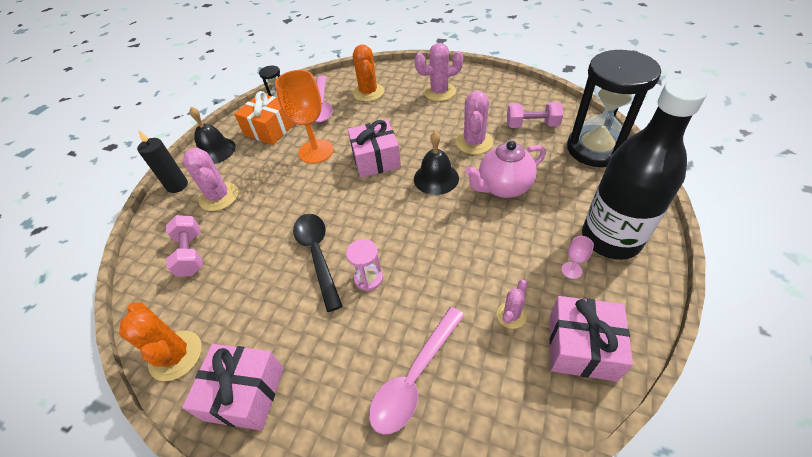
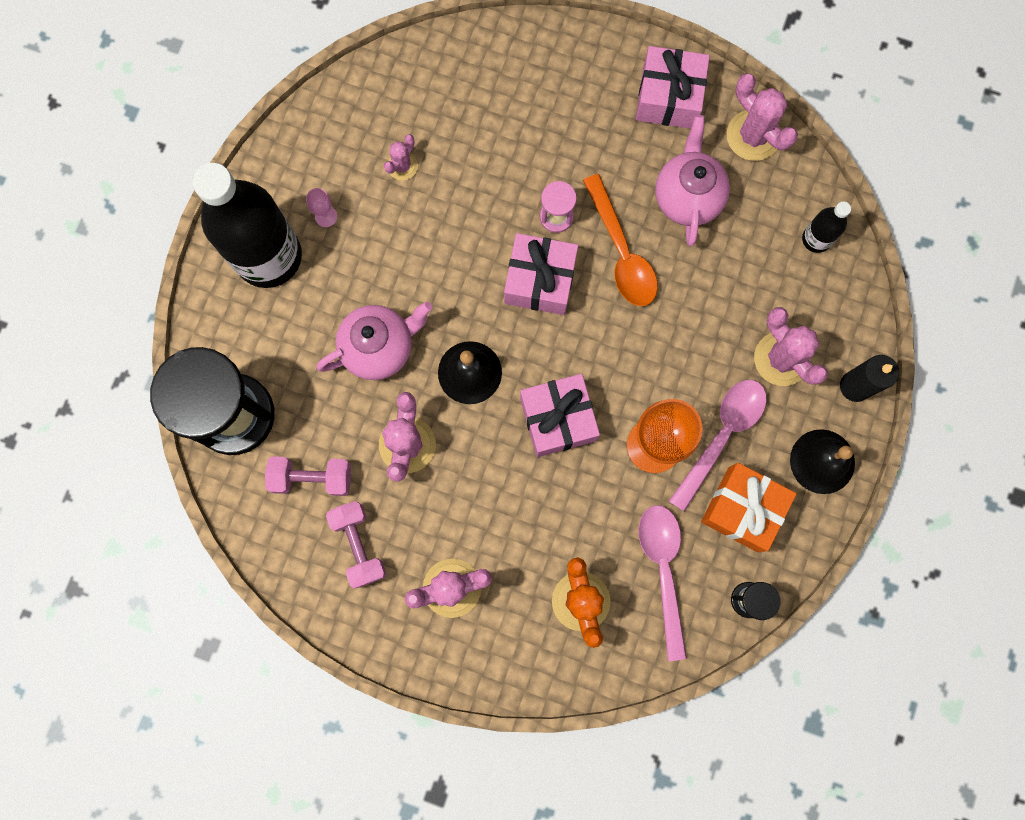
camera: 175 degrees right, 30 degrees up
orange cactus [119,302,202,381] -> pink cactus [727,73,798,161]
pink dumbbell [166,215,203,277] -> pink dumbbell moved to [326,501,386,588]
black spoon [293,214,342,312] -> orange spoon [583,174,658,306]
pink spoon [369,307,464,434] -> pink spoon moved to [669,380,767,511]
pink gift [549,296,633,382] -> pink gift moved to [504,233,578,315]
none -> pink teapot [655,115,730,246]
none -> black bottle [802,202,851,253]

